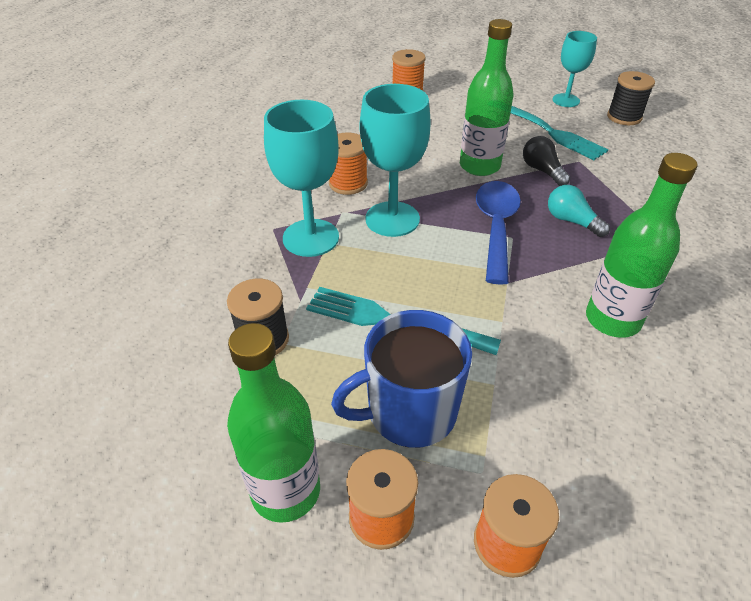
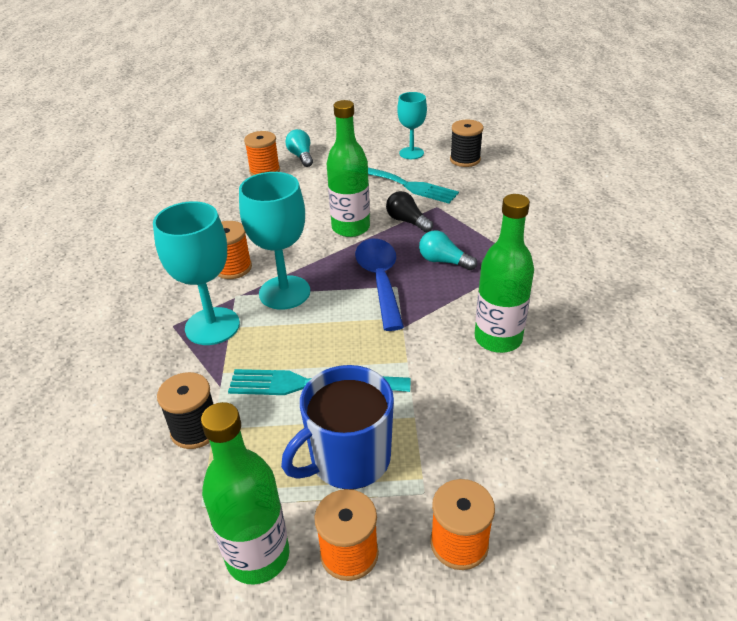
camera: 15 degrees left, 5 degrees down
none -> turquoise light bulb [286,129,313,167]

